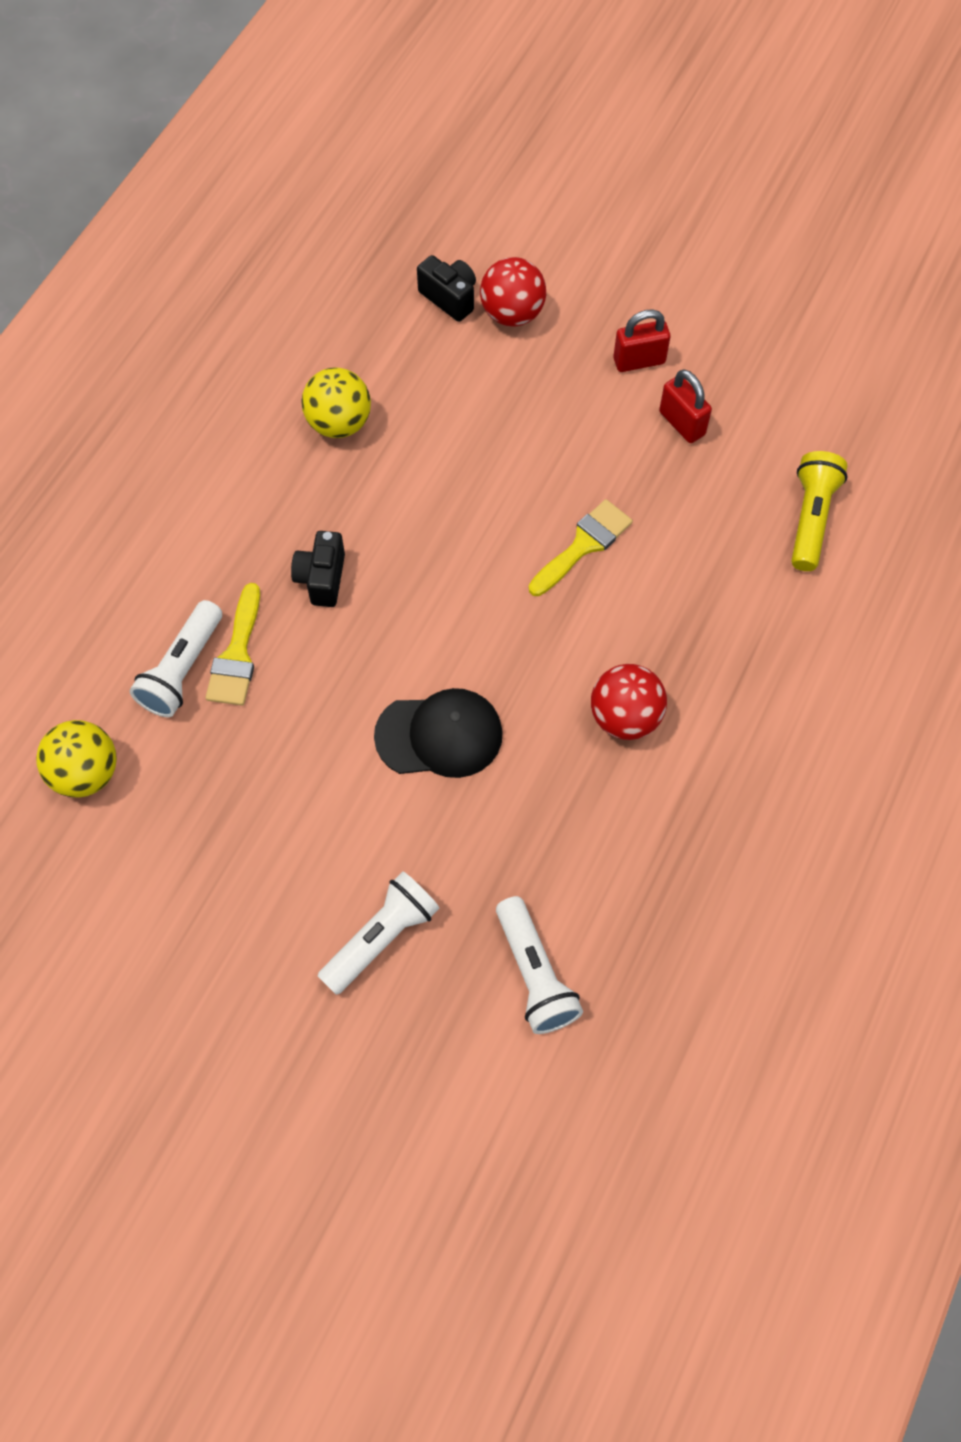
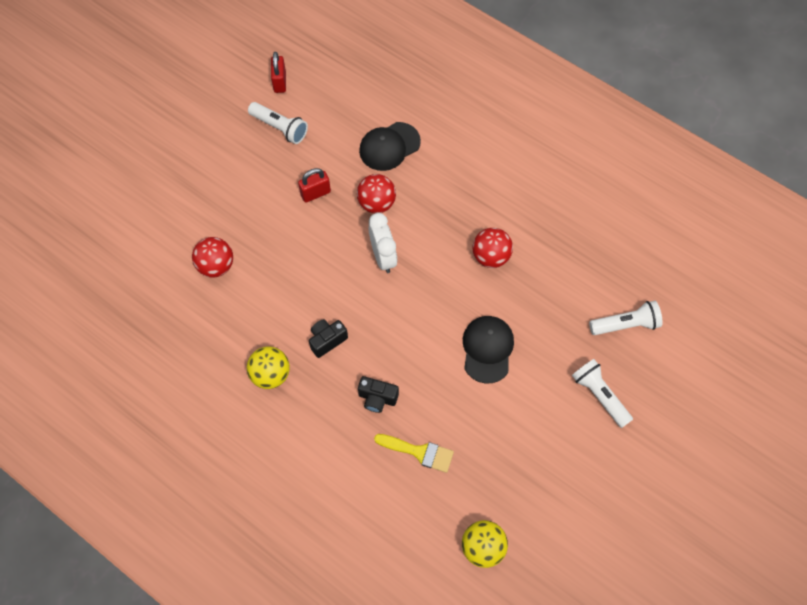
camera: 80 degrees left, 0 degrees up
white flashlight [130,600,222,717] -> white flashlight moved to [248,102,308,144]
black camera [417,255,476,322] -> black camera moved to [309,319,348,358]
yellow brush [529,499,633,596] -> white clock [368,213,397,273]
red padlock [613,309,670,372] -> red padlock moved to [271,52,286,93]
yellow flashlight [791,451,848,571] -> black cap [359,122,421,171]
none -> red ball [357,174,396,213]

